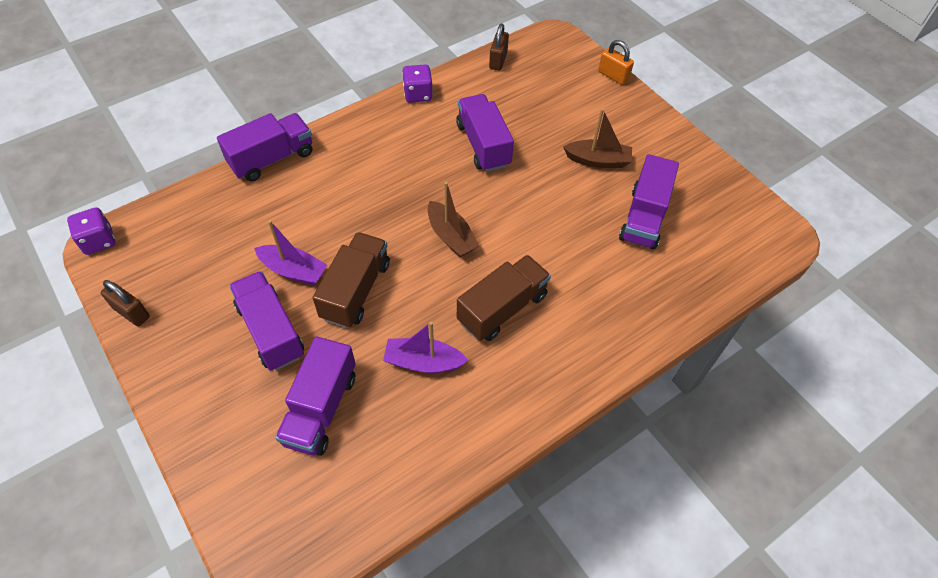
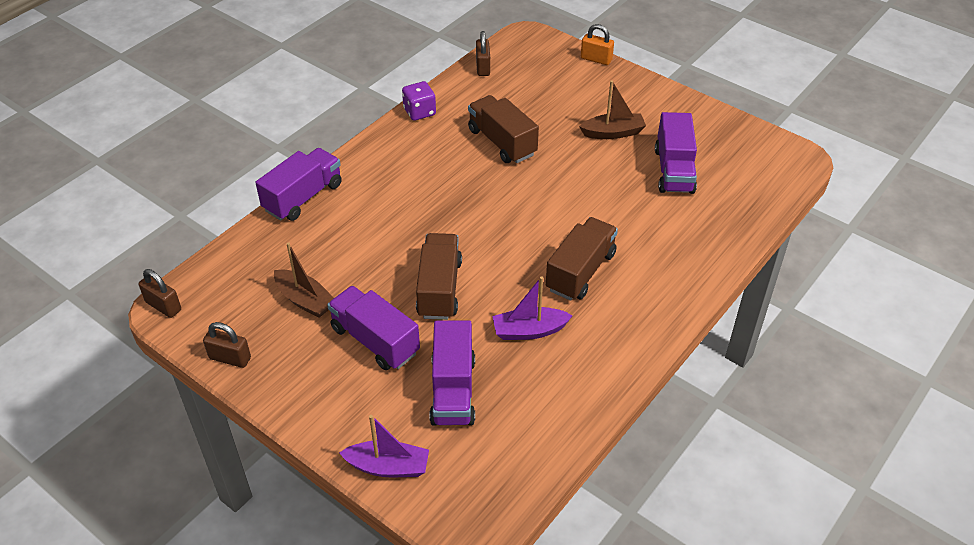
camera: 15 degrees left, 10 degrees down
purple dice [67,207,115,255] -> brown padlock [138,269,181,318]
purple boat [254,220,327,285] -> purple boat moved to [339,415,429,477]
brown boat [428,182,479,257] -> brown boat moved to [274,242,334,318]
purple truck [456,94,514,172] -> brown truck [468,95,539,163]

